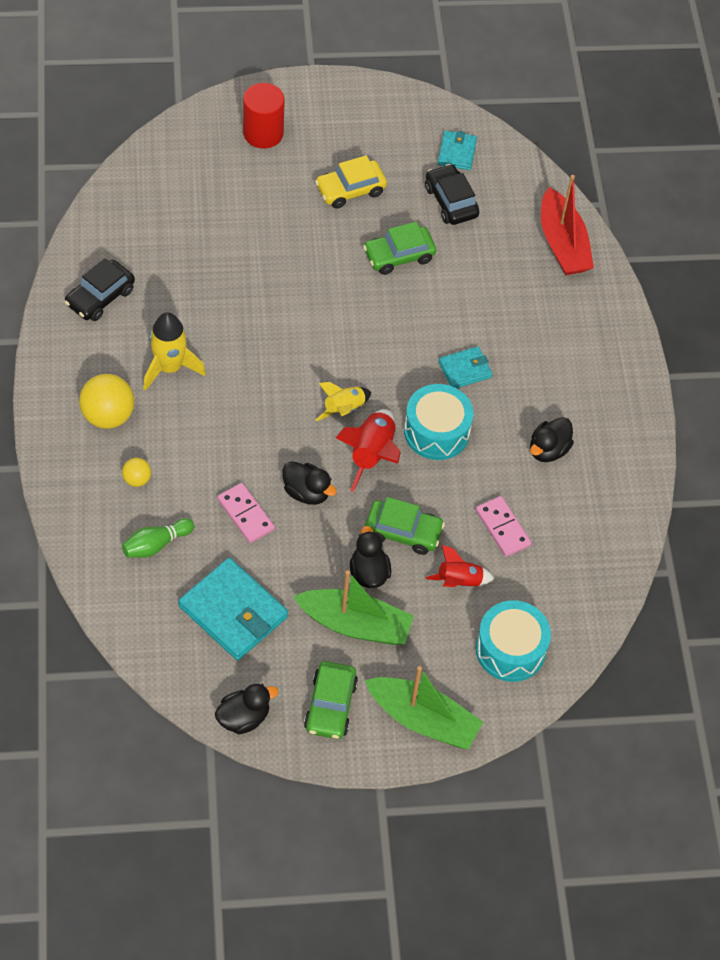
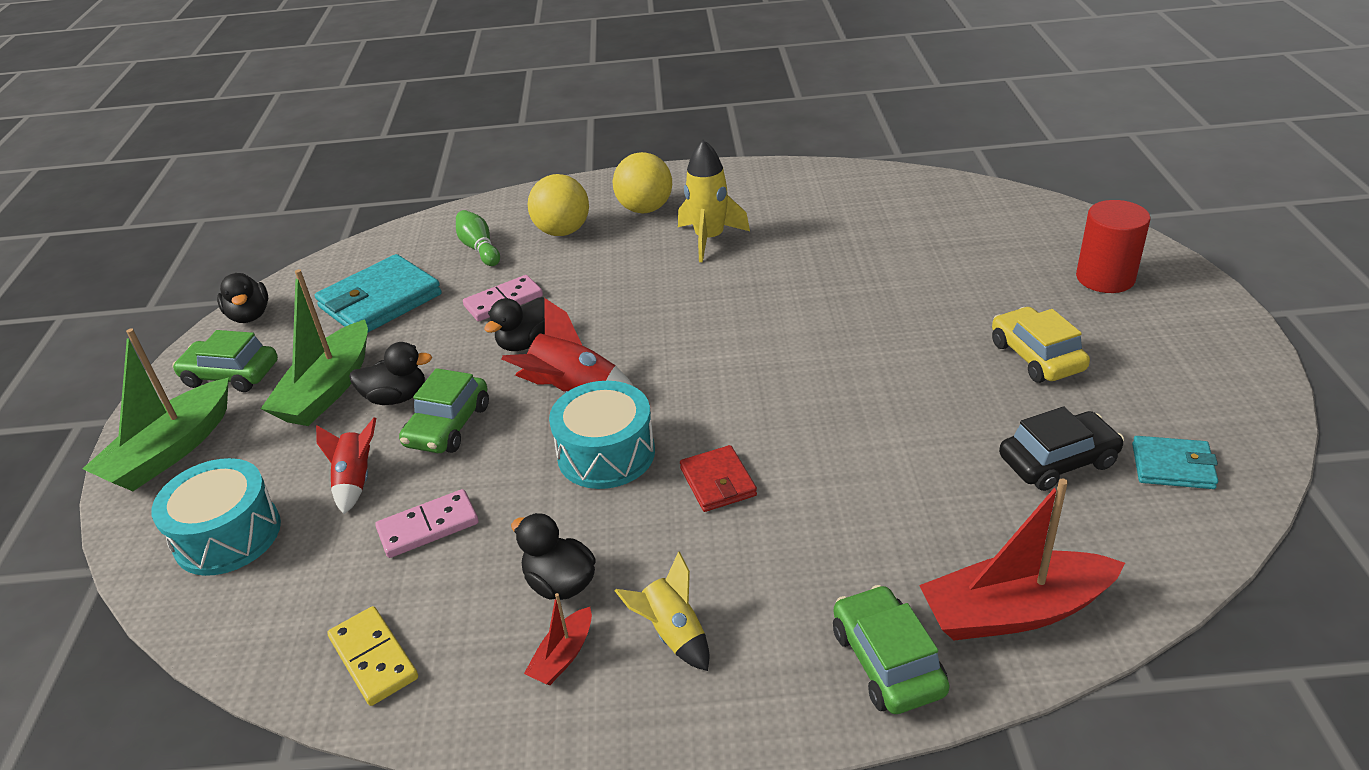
camera: 100 degrees right, 20 degrees down
black car [65,258,135,321] -> none
yellow ball [122,458,151,487] -> yellow ball [528,174,589,236], size x1.91
yellow rocket [316,382,371,421] -> yellow rocket moved to [615,551,709,671]
green car [363,222,436,275] -> green car moved to [833,585,950,714]
turquoise wallet [439,346,492,388] -> red wallet [680,445,757,512]
none -> yellow domino [327,606,418,706]
none -> red boat [524,593,592,685]

